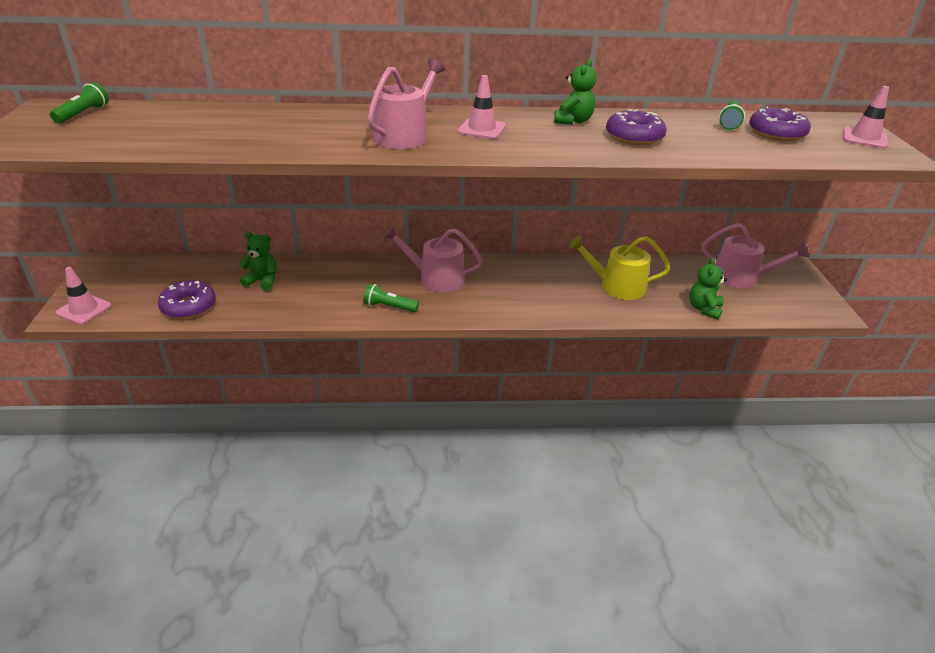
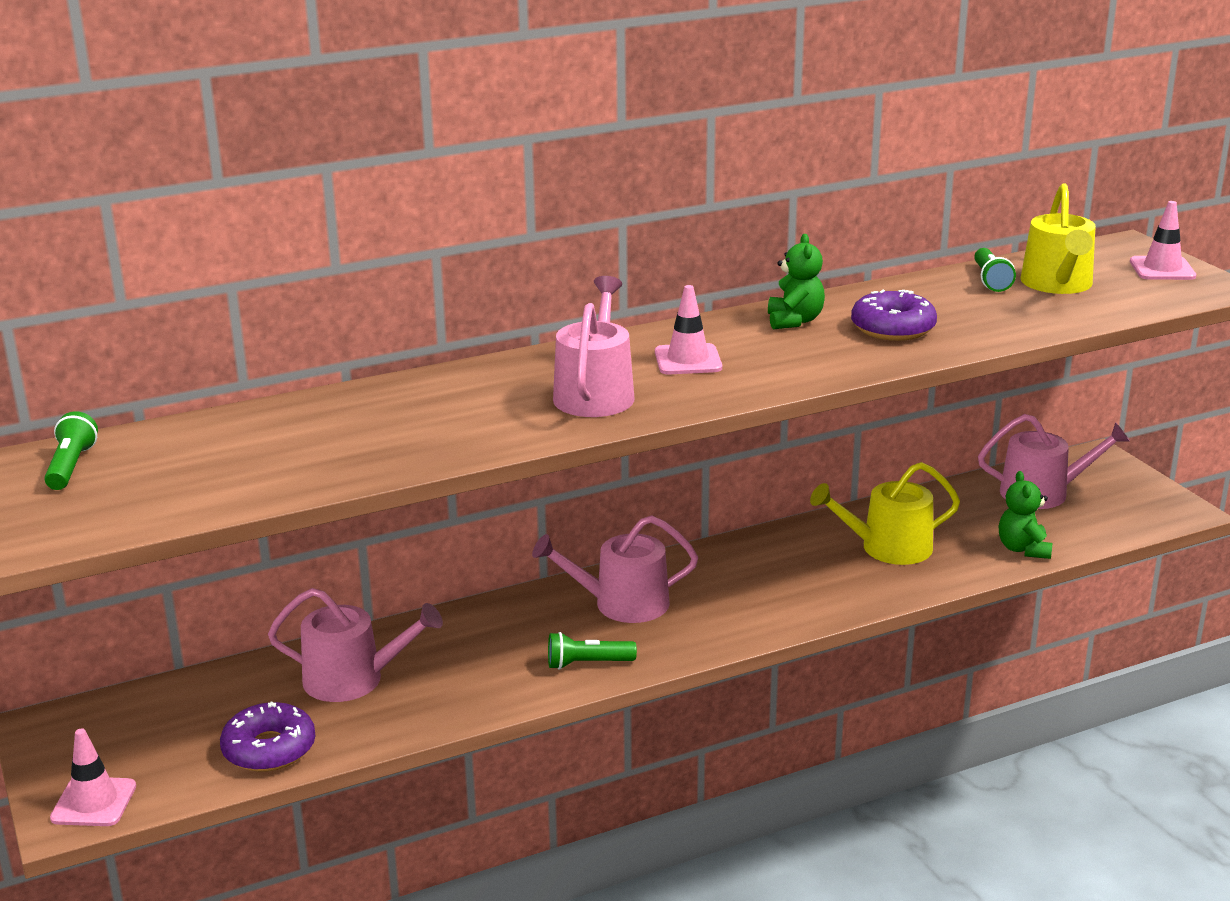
camera: 20 degrees left, 10 degrees down
green teddy bear [239,231,276,291] -> pink watering can [268,588,443,702]
purple donut [749,107,811,142] -> yellow watering can [1021,183,1095,294]

